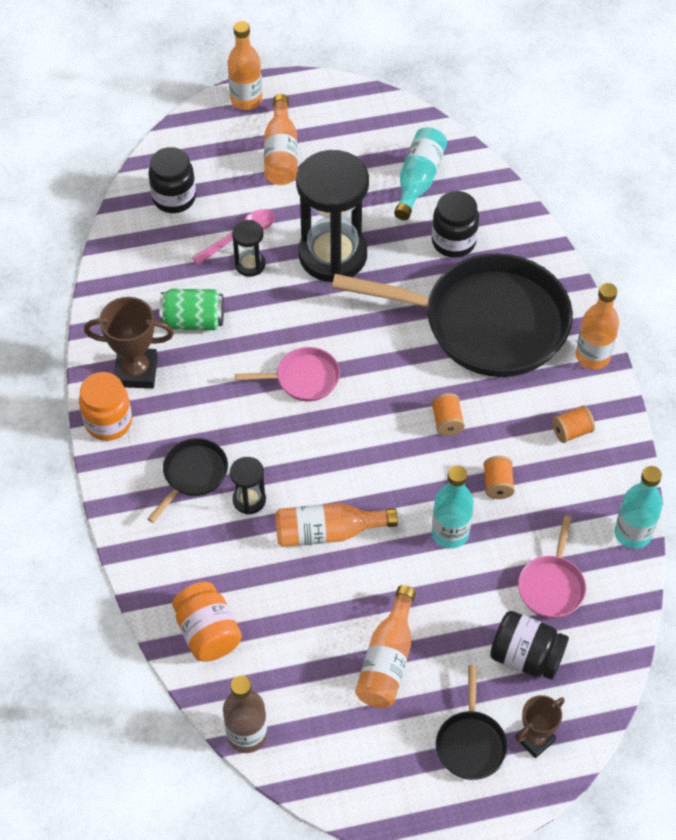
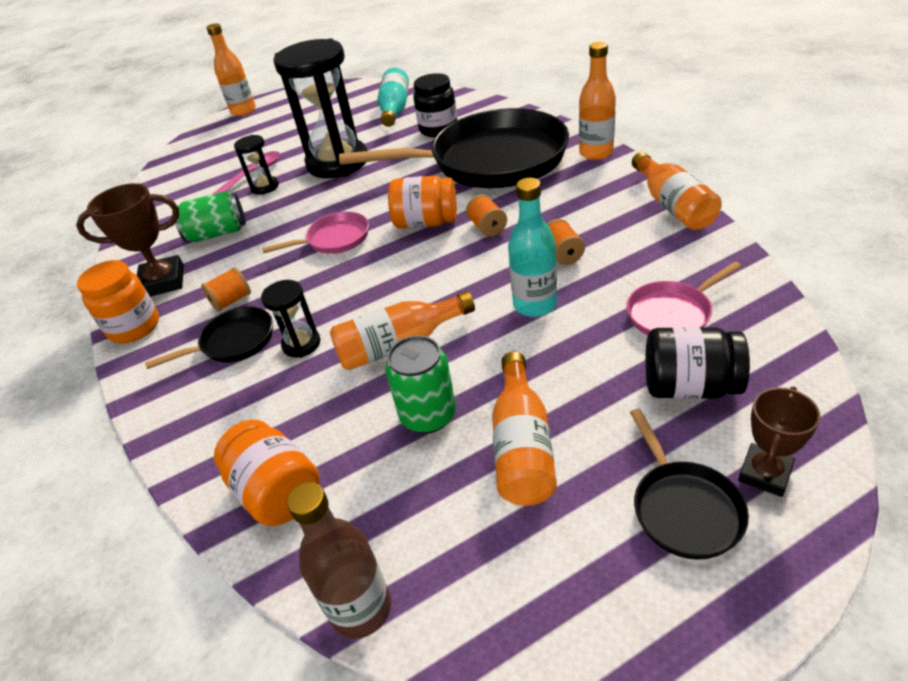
camera: 10 degrees left, 15 degrees down
black pan [147,438,228,523] -> black pan turned 45 degrees clockwise [145,306,273,369]
black jar [149,147,196,213] -> none
orange bottle [264,94,298,185] -> orange bottle moved to [632,152,722,230]
pink pan [518,516,586,618] -> pink pan turned 60 degrees clockwise [626,262,742,335]
orange spool [552,405,595,443] -> orange spool moved to [201,267,251,312]
turquoise bottle [615,466,663,549] -> none
none -> green can [385,335,456,433]
none -> orange jar [388,176,457,229]

